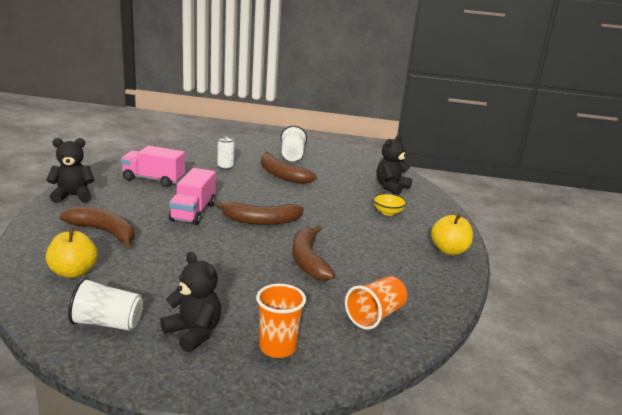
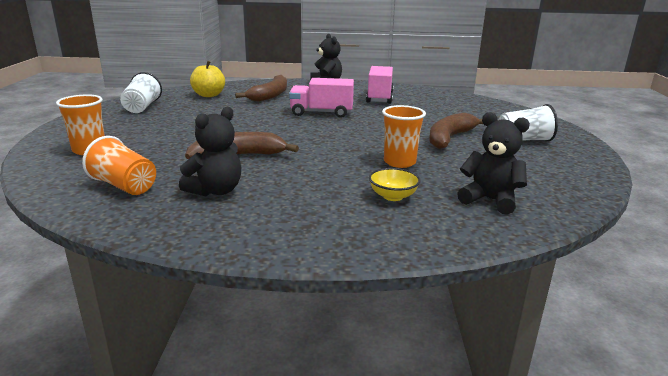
camera: 85 degrees right, 0 degrees up
black teddy bear [160,252,221,352] -> black teddy bear moved to [179,107,241,197]
brown banana [214,201,304,225] -> none
white can [217,137,234,170] -> none
yellow apple [431,214,473,255] -> none
none -> orange cup [382,105,426,168]

